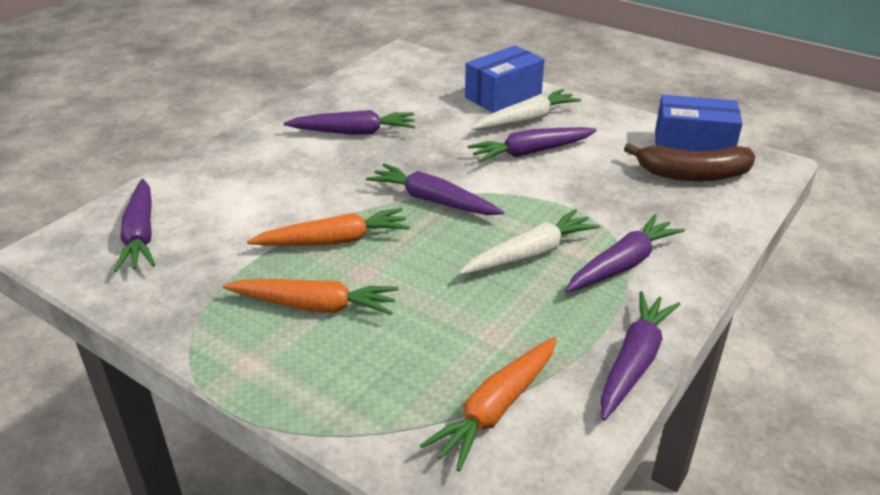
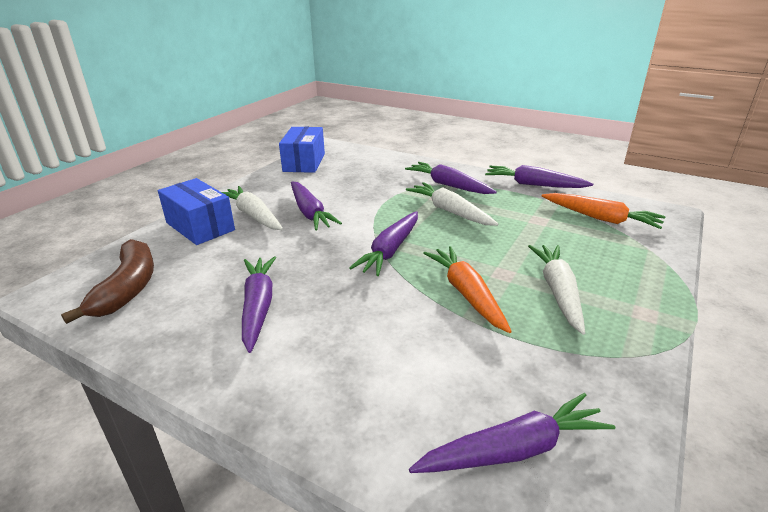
camera: 95 degrees left, 5 degrees down
orange carrot [222,279,398,315] -> white carrot [528,245,585,335]
brown banana [624,143,755,182] -> brown banana moved to [61,239,154,324]

